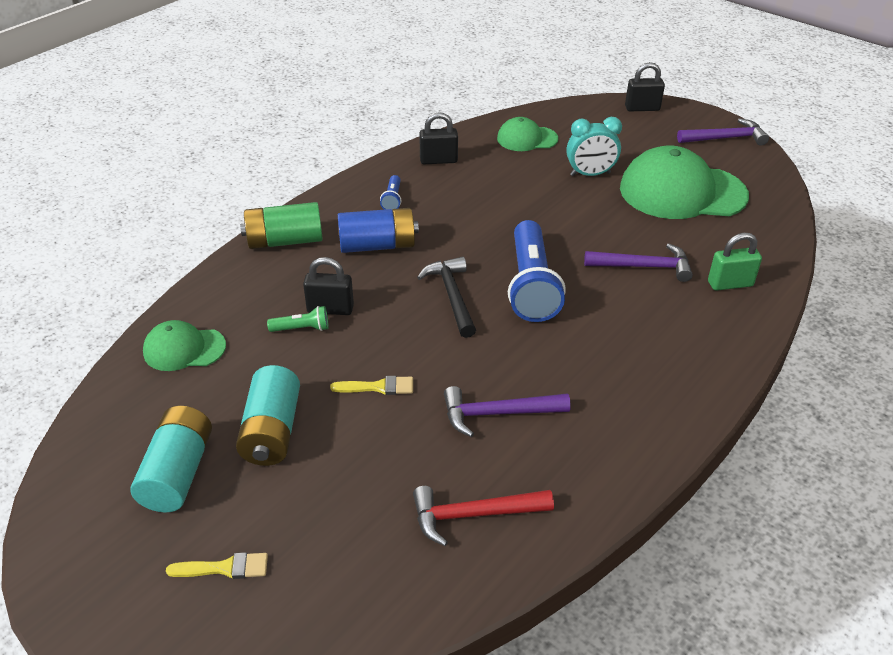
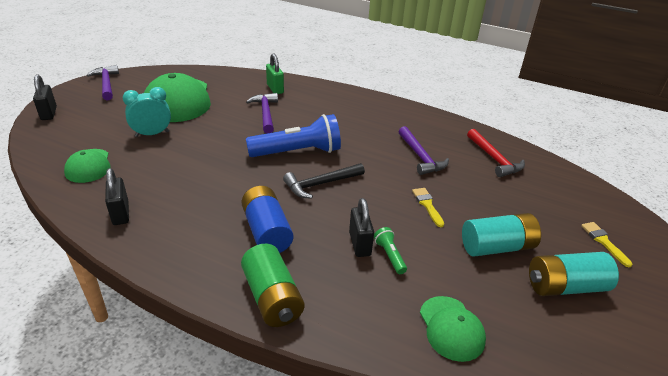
camera: 105 degrees left, 5 degrees down
blue flashlight [380,175,401,210] -> none
turquoise clock [566,117,622,176] -> turquoise clock turned 90 degrees counterclockwise [123,87,171,137]

